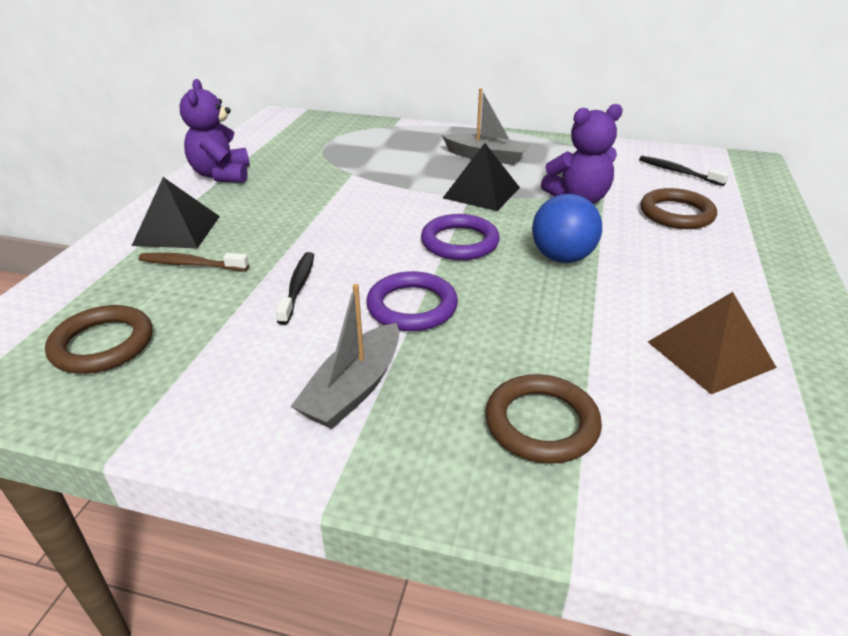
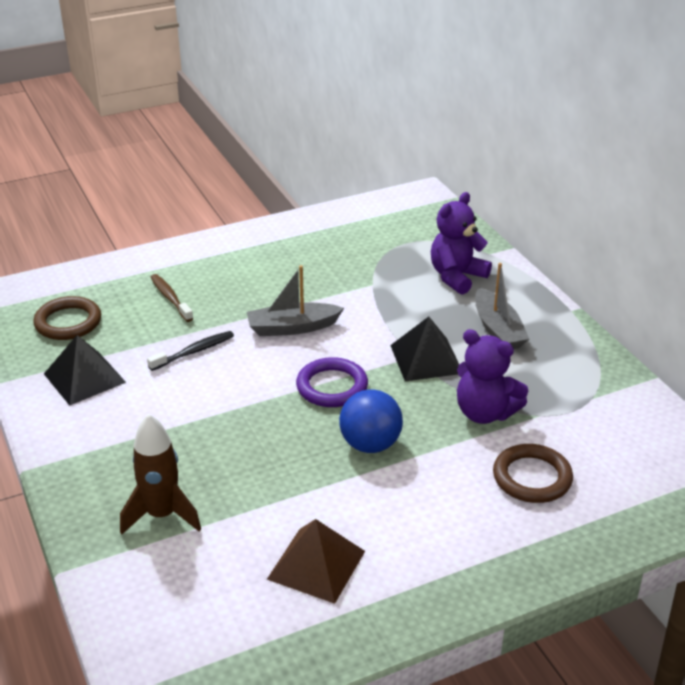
camera: 50 degrees right, 0 degrees up
black pyramid [132,177,220,248] -> black pyramid moved to [44,335,126,406]
purple teddy bear [180,79,250,183] -> purple teddy bear moved to [431,192,492,295]
grey boat [290,284,399,429] -> grey boat moved to [247,265,344,336]
purple ring [366,271,458,331] -> none
brown ring [485,374,602,464] -> brown rocket [120,414,201,535]
black toothbrush [639,156,729,186] -> none

